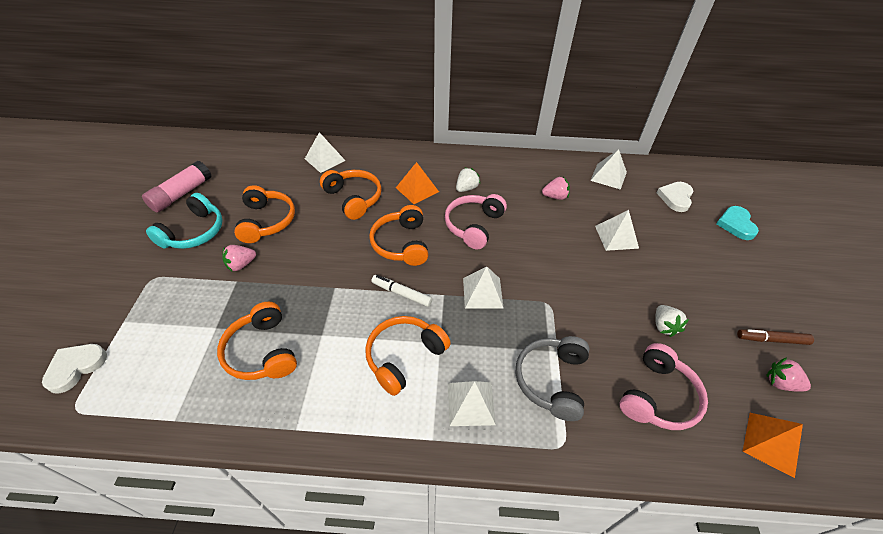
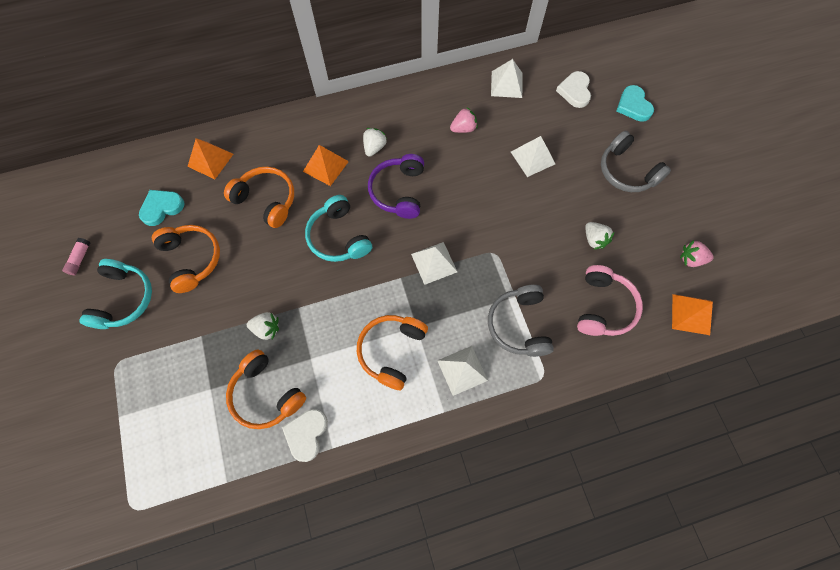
camera: 20 degrees left, 20 degrees up
white heart [42,344,107,394] -> white heart moved to [282,409,328,462]
pink glue stick [142,161,211,213] -> pink glue stick [62,238,90,275], size x0.51
pink strawberry [222,245,256,271] -> none
white pyramid [305,132,346,173] -> orange pyramid [187,138,233,179]
orange headphones [369,205,428,266] -> turquoise headphones [305,195,372,262]
white marker [371,275,432,307] -> none
pink headphones [445,194,507,249] -> purple headphones [368,154,424,219]
brown marker [737,329,814,345] -> none
none -> turquoise heart [139,190,184,226]
none -> white strawberry [247,312,279,340]
none -> grey headphones [601,131,671,192]

